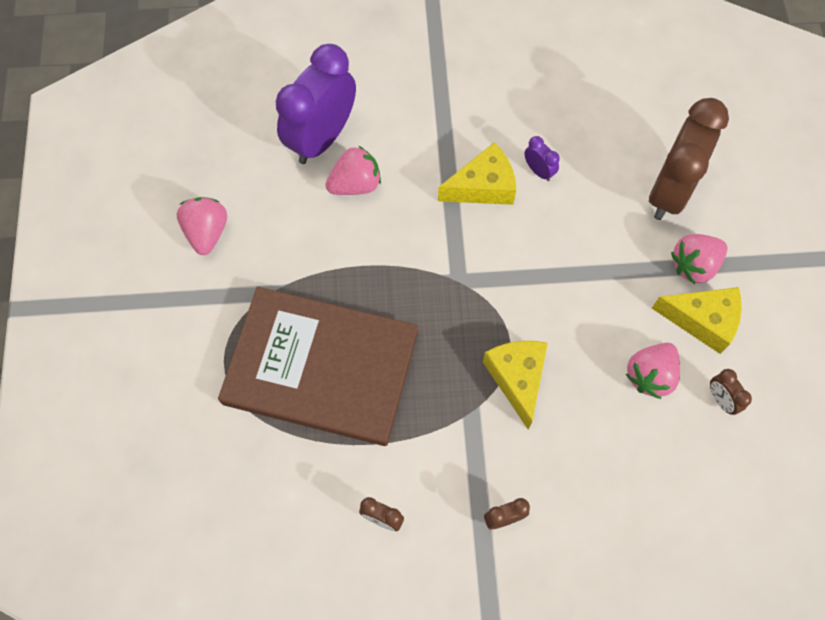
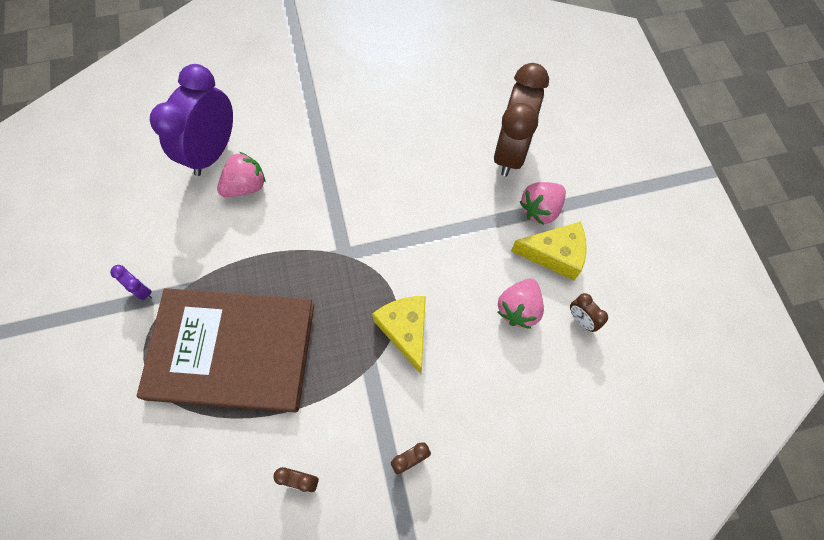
camera: 10 degrees left, 0 degrees up
pink strawberry [177,197,227,255] -> none
yellow cheese [438,142,516,205] -> none
purple clock [524,136,560,181] -> purple clock moved to [110,265,152,300]

